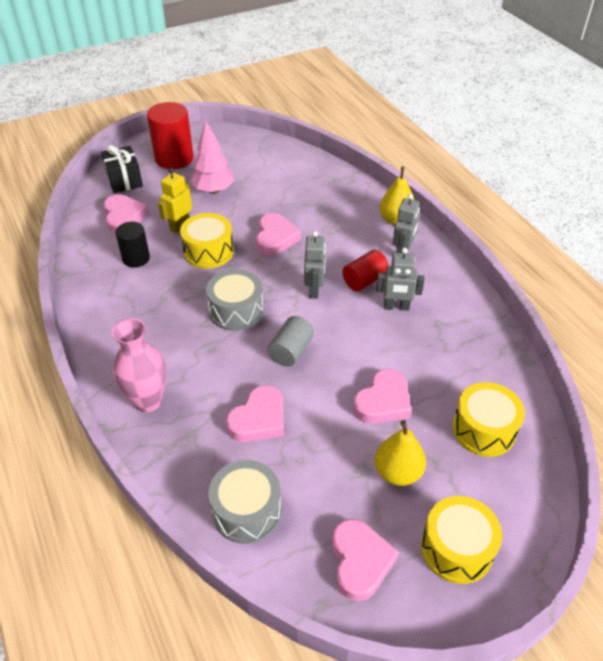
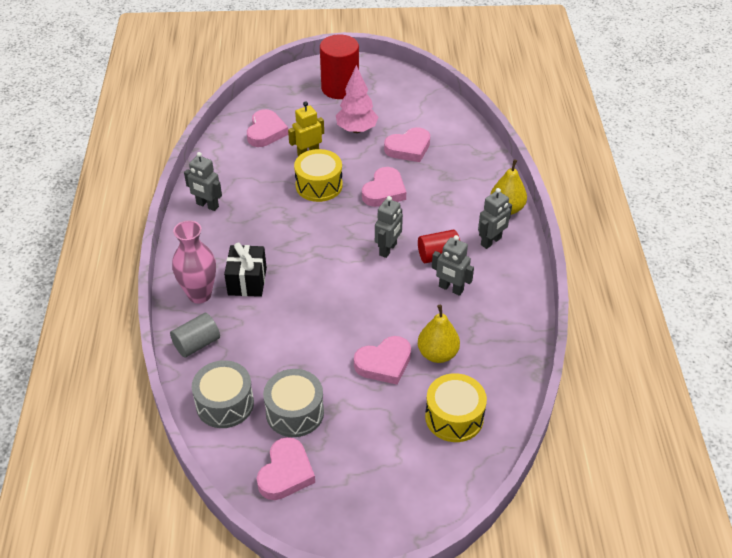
camera: 25 degrees right, 0 degrees up
black gift [101,145,143,193] -> black gift moved to [224,242,267,297]
black cylinder [115,222,150,267] -> none
grey drum [206,269,263,331] -> grey drum moved to [263,369,324,437]
pink heart [226,385,284,442] -> pink heart moved to [384,127,430,162]
grey cylinder [267,316,314,367] -> grey cylinder moved to [170,313,220,357]
yellow pear [375,420,426,486] -> yellow pear moved to [418,305,460,363]
yellow drum [421,496,502,584] -> none
none -> grey robot [184,152,222,211]

